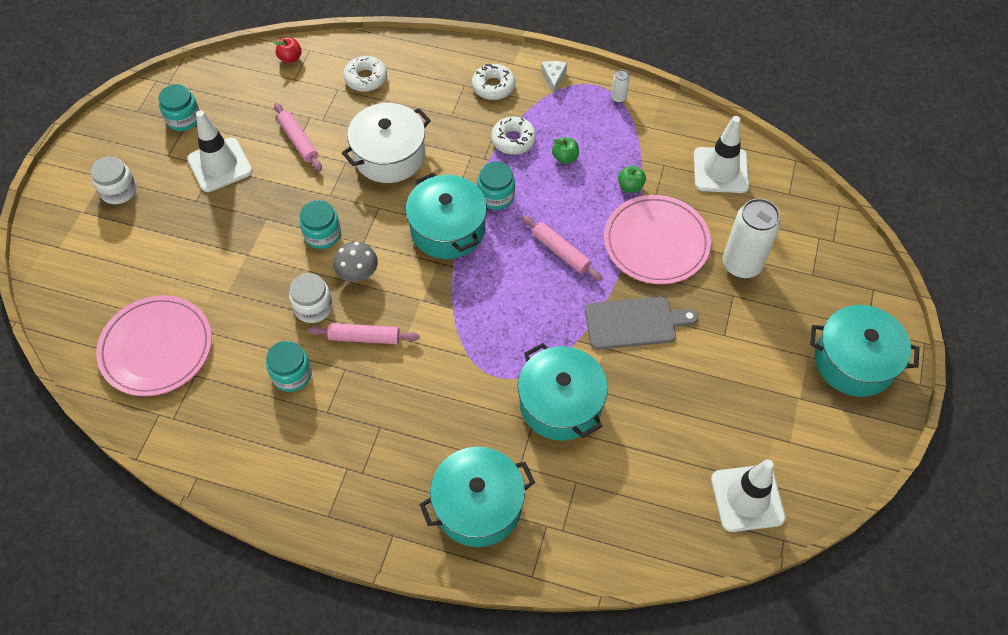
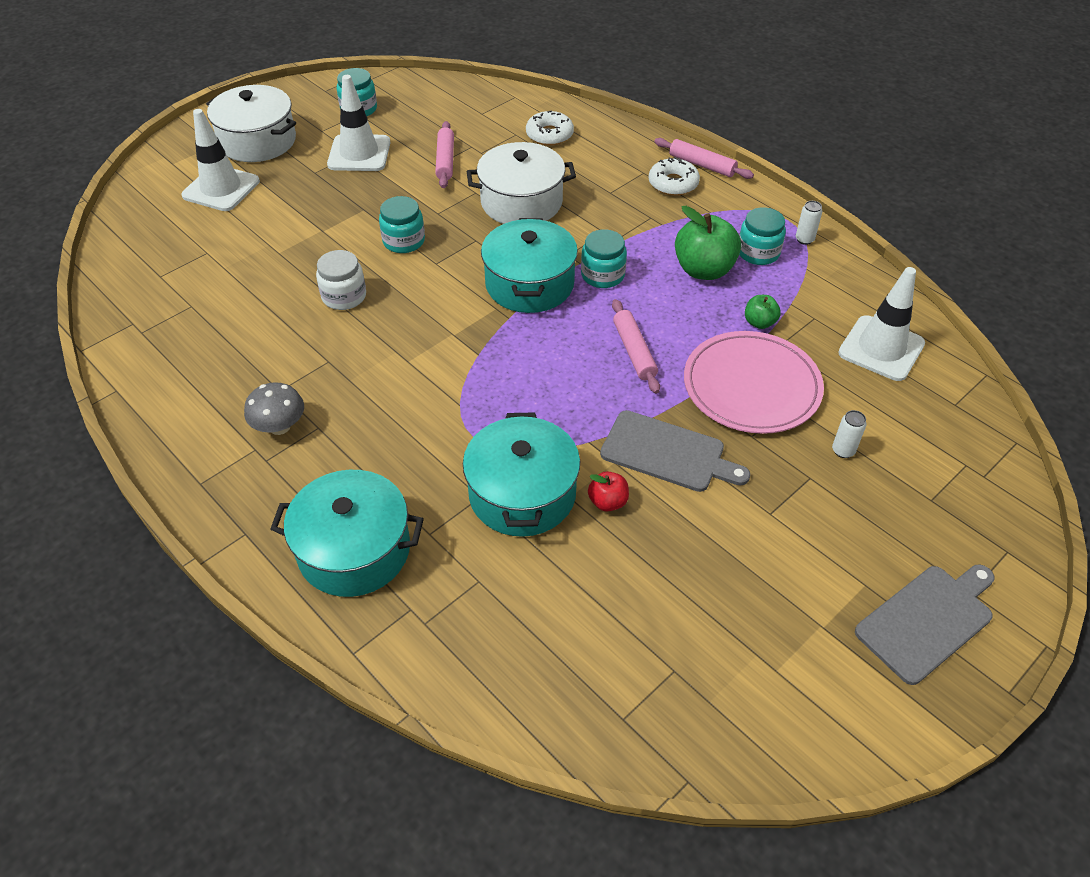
camera: 30 degrees right, 10 degrees down
white jar [90,156,136,204] -> white pot [206,85,296,162]
pink plate [96,295,212,396] -> none
turquoise jar [266,341,312,392] -> turquoise jar moved to [739,207,786,265]
red apple [274,37,302,63] -> red apple moved to [588,471,629,512]
pink rolling pin [308,323,420,344] -> pink rolling pin moved to [654,138,754,179]
grey mushroom [333,241,378,282] -> grey mushroom moved to [244,382,304,435]
white donut [491,117,536,155] -> none
white cheese [541,61,567,95] -> none
green apple [552,137,579,164] -> green apple [675,206,741,280], size x1.95
white traffic cone [711,459,786,532] -> white traffic cone moved to [182,109,260,211]
white can [723,198,781,278] -> white can [832,410,867,458], size x0.42
turquoise pot [810,305,919,397] -> grey cutting board [855,565,995,685]

